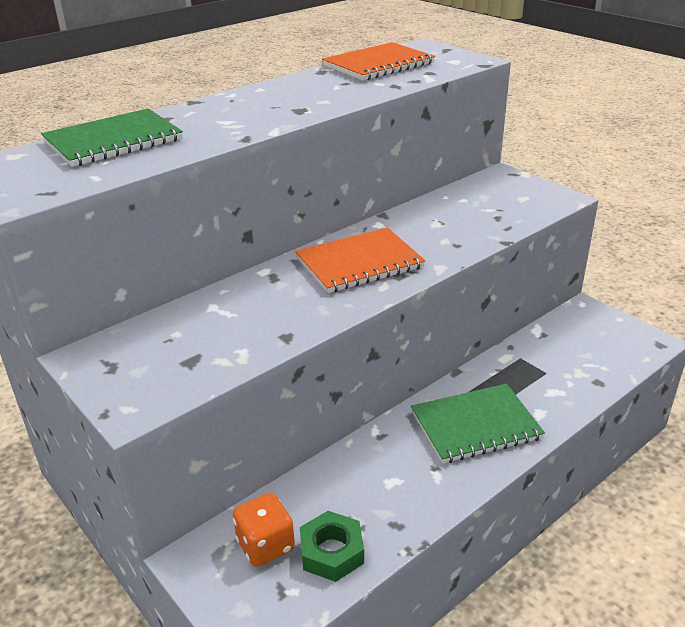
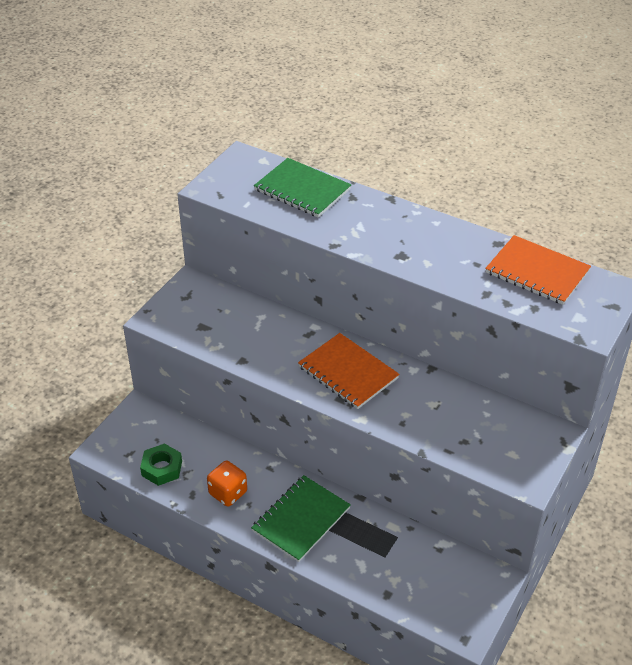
camera: 70 degrees right, 10 degrees up
orange dice [233,493,295,567] -> orange dice moved to [207,461,247,507]
green notebook [411,383,545,463] -> green notebook turned 75 degrees clockwise [251,475,351,562]

